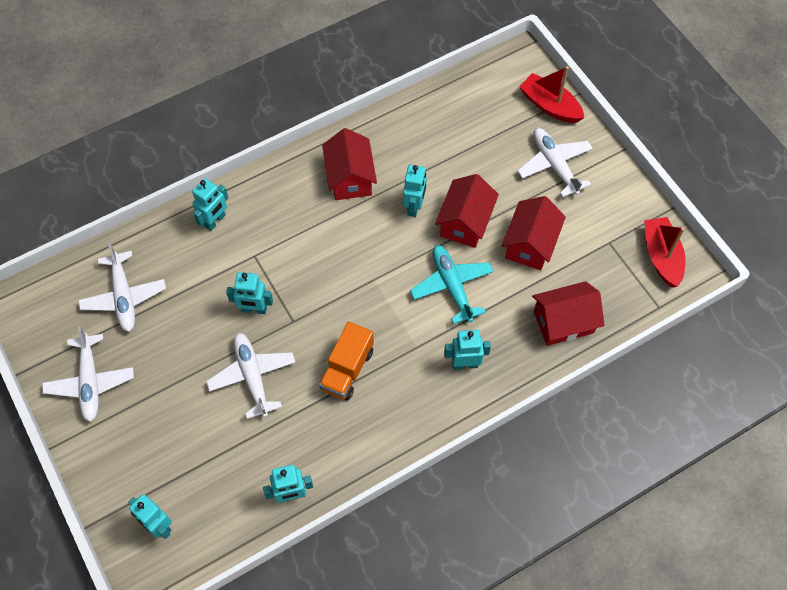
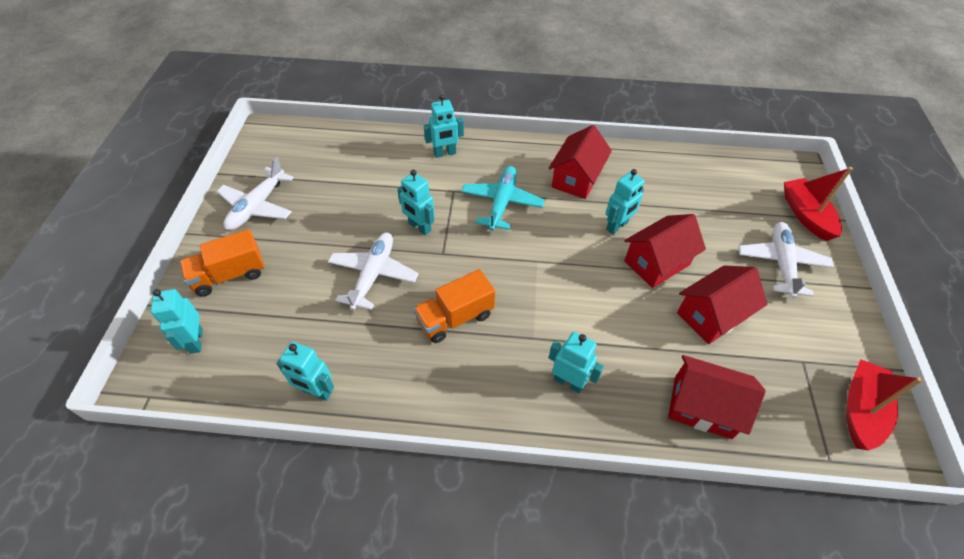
camera: 35 degrees right, 10 degrees down
white plane [78,243,166,332] -> none
turquoise plane [410,245,494,324] -> turquoise plane moved to [461,166,545,231]
none -> orange truck [180,229,264,297]

